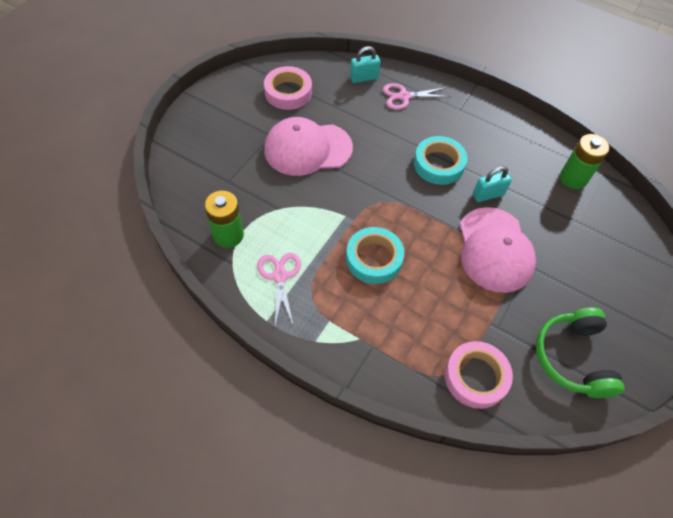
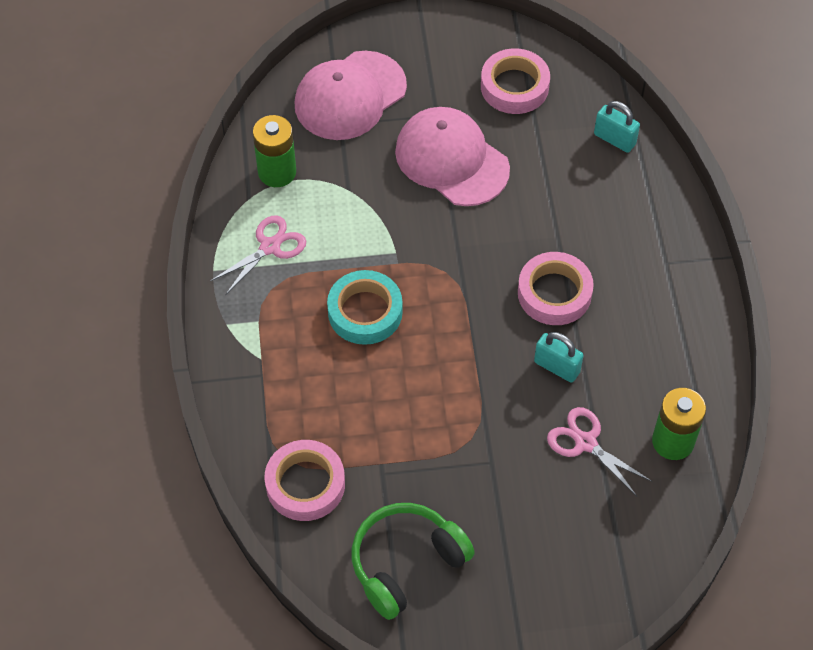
camera: 55 degrees right, 0 degrees up
pink scissors [383,83,450,110] -> pink scissors moved to [547,407,651,496]
turquoise tape [414,136,467,185] -> pink tape [518,252,594,325]
pink cap [460,207,536,293] -> pink cap moved to [294,51,407,140]

